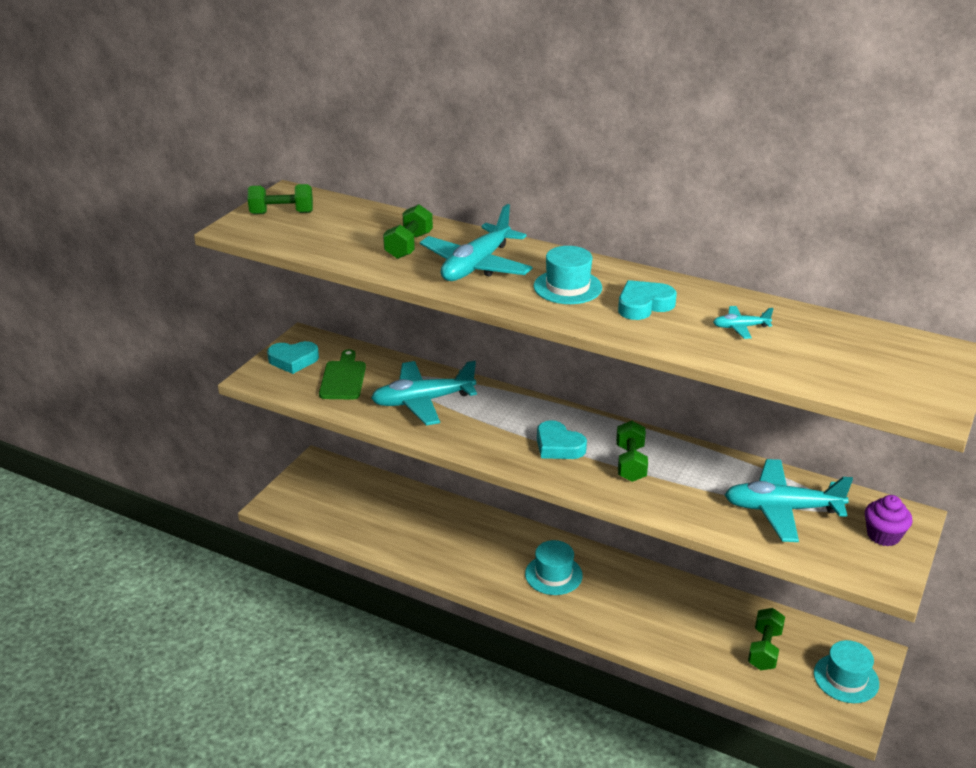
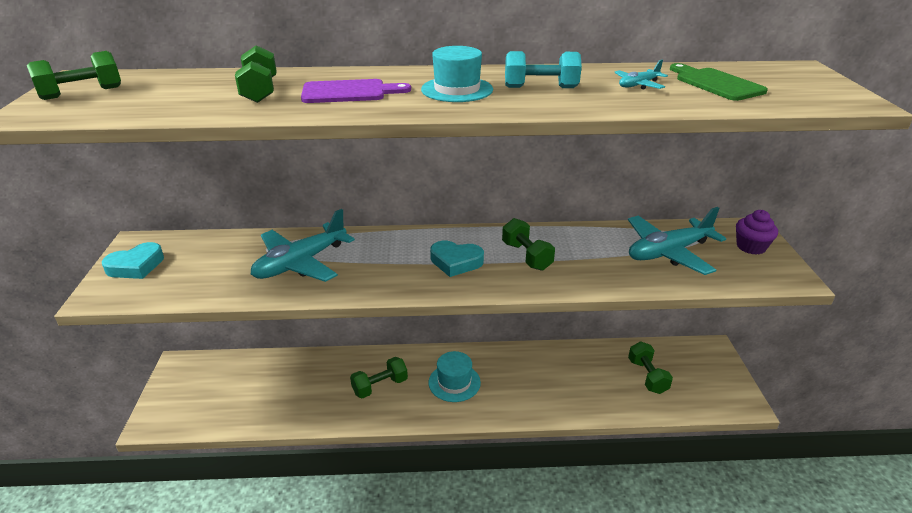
camera: 30 degrees left, 0 degrees up
green cutting board [319,349,366,400] -> green cutting board moved to [670,63,768,101]
turquoise plane [420,204,533,281] -> purple cutting board [301,79,411,103]
turquoise heart [618,280,677,320] -> turquoise dumbbell [505,51,582,88]
turquoise hat [814,640,879,703] -> none
none -> green dumbbell [350,357,408,399]

